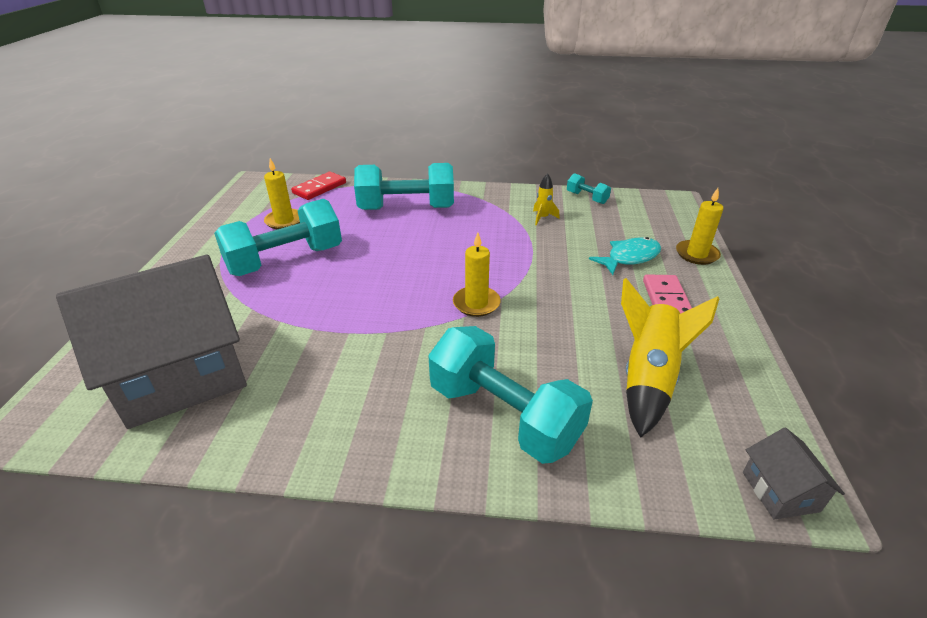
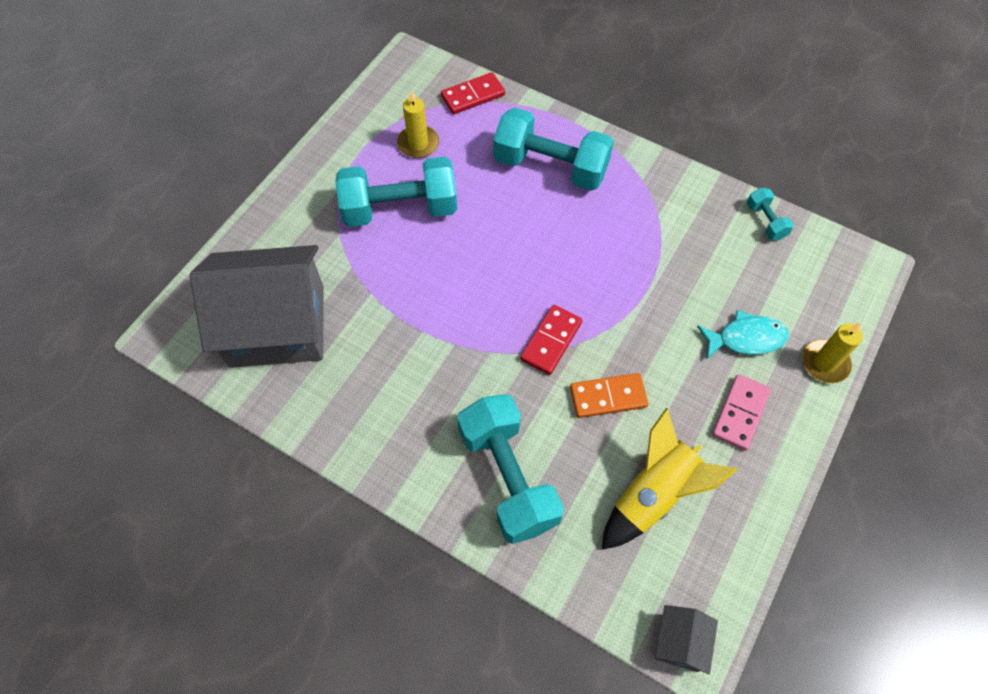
camera: 25 degrees right, 25 degrees up
yellow candle [453,233,501,317] -> red domino [520,305,582,375]
yellow rocket [533,173,559,225] -> none
none -> orange domino [570,373,648,418]

